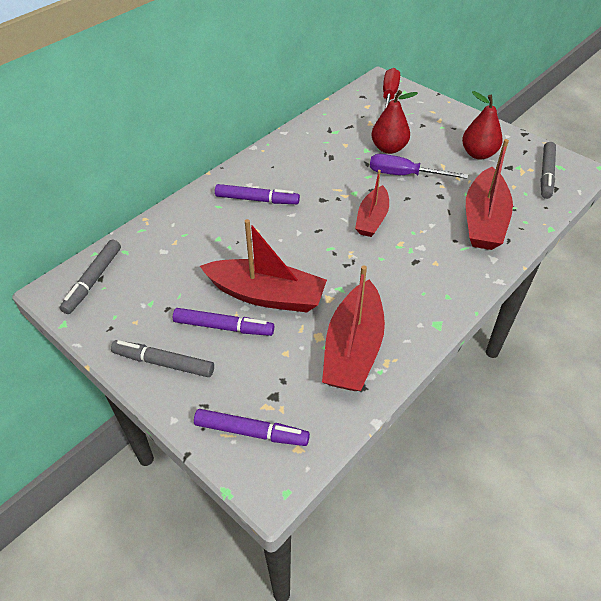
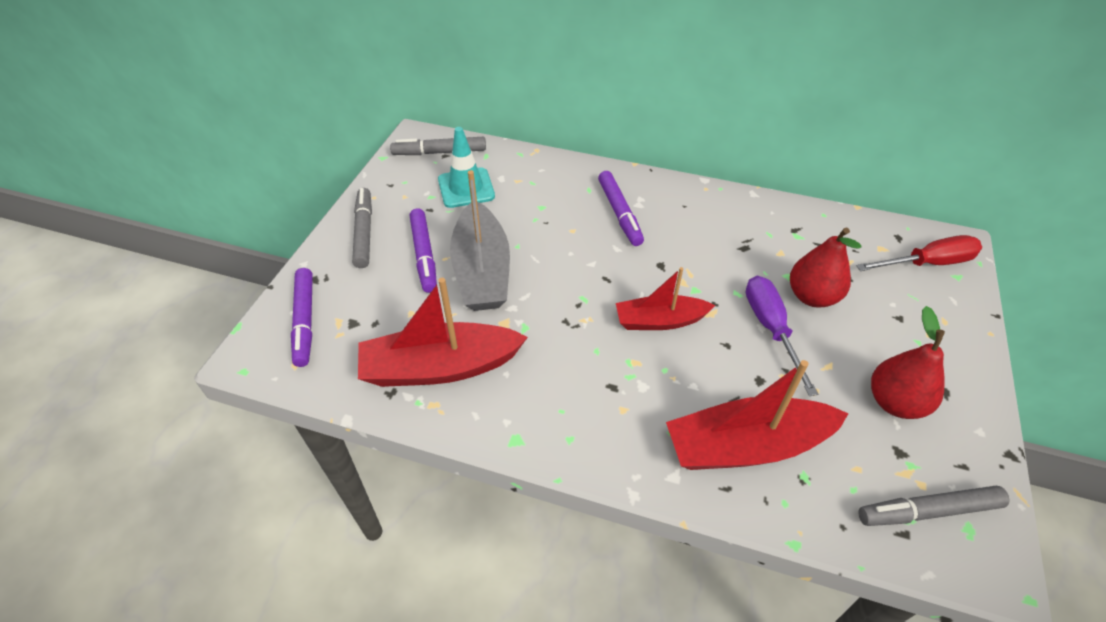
camera: 65 degrees right, 0 degrees up
red boat [200,219,327,312] -> grey boat [450,170,510,311]
none -> turquoise traffic cone [438,127,495,208]

